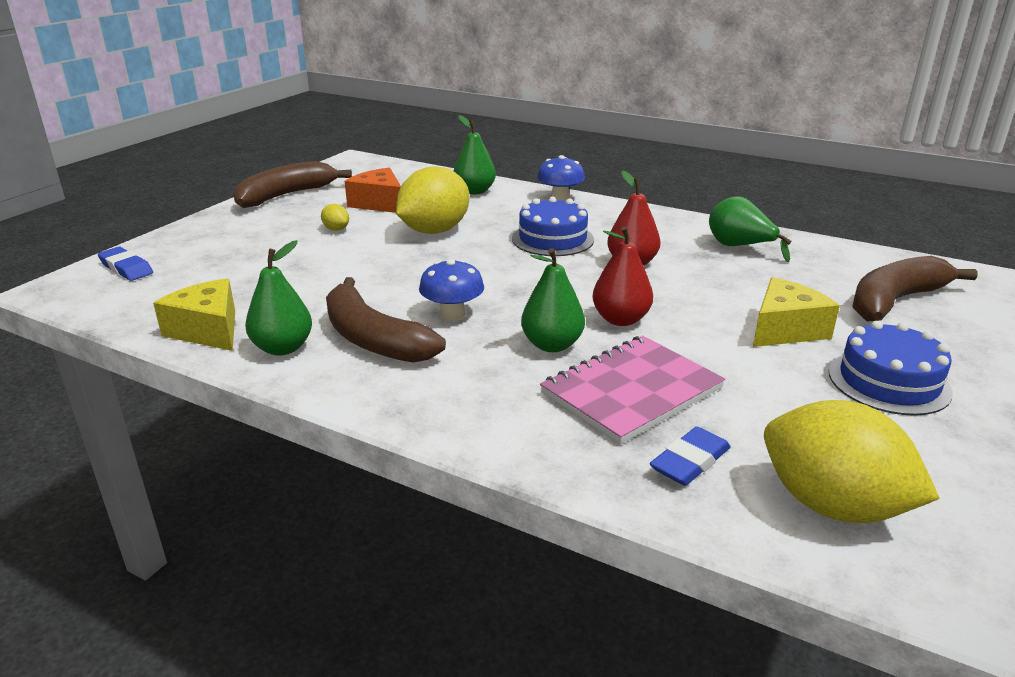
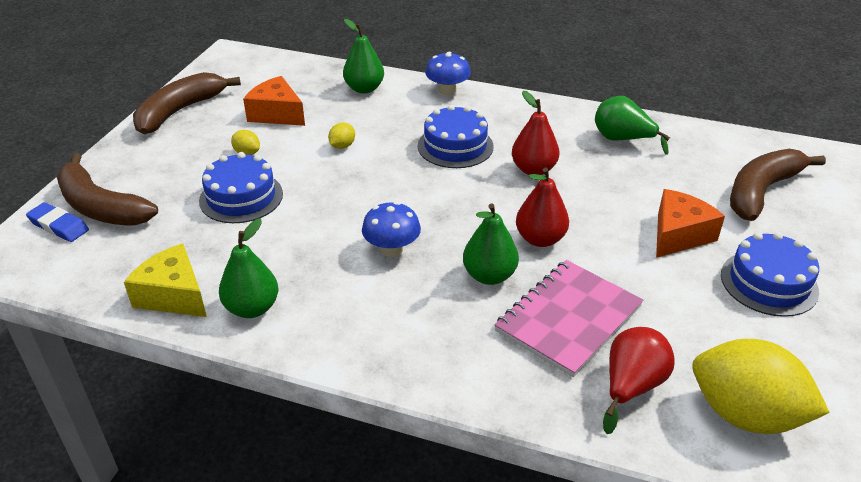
camera: 10 degrees left, 10 degrees up
brown banana [326,277,446,363] -> brown banana moved to [56,153,158,226]
yellow lemon [396,167,469,234] -> yellow lemon [328,123,355,149], size x0.41
blue eraser [650,427,731,486] -> red pear [603,327,675,434]
yellow cheese [753,277,840,347] -> orange cheese [656,189,725,258]
none -> blue cake [199,152,283,223]

